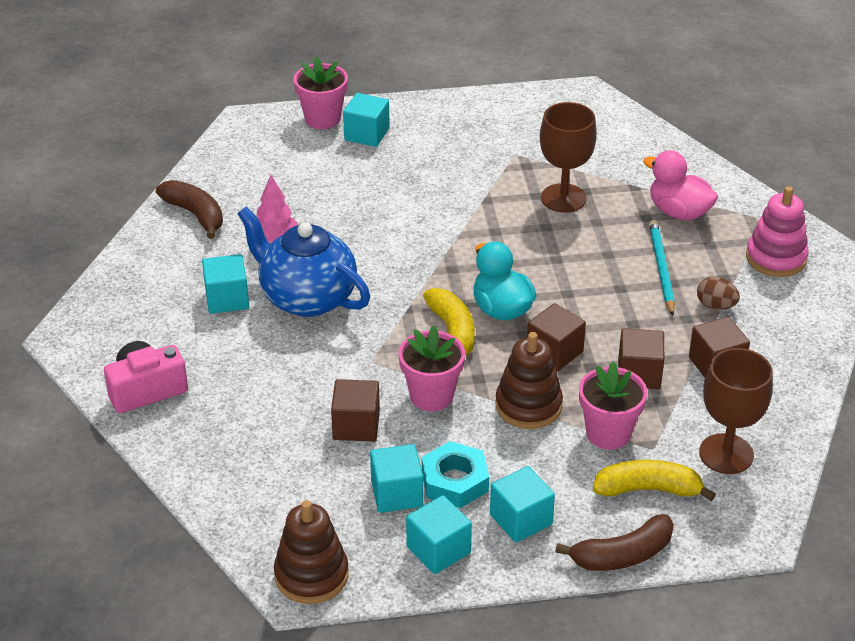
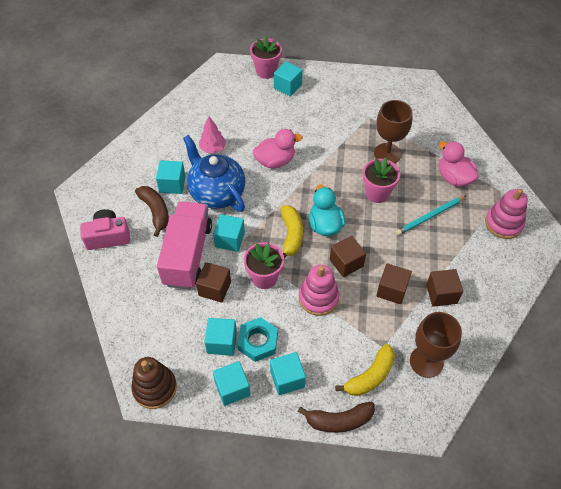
camera: 15 degrees right, 15 degrees up
brown banana [156,180,223,239] -> brown banana moved to [135,186,169,237]
brown stacking toy [496,332,563,429] -> pink stacking toy [299,265,339,316]
pink flower pot [579,362,647,450] -> pink flower pot moved to [363,157,400,203]
yellow banana [593,460,716,501] -> yellow banana turned 120 degrees clockwise [335,344,395,396]
turquoise pencil [649,220,675,316] -> turquoise pencil turned 135 degrees counterclockwise [396,196,466,235]
brown egg [697,277,740,310] -> none
none -> pink truck [157,201,212,289]
none -> turquoise cube [213,214,245,252]
none -> pink duck [253,129,303,168]

